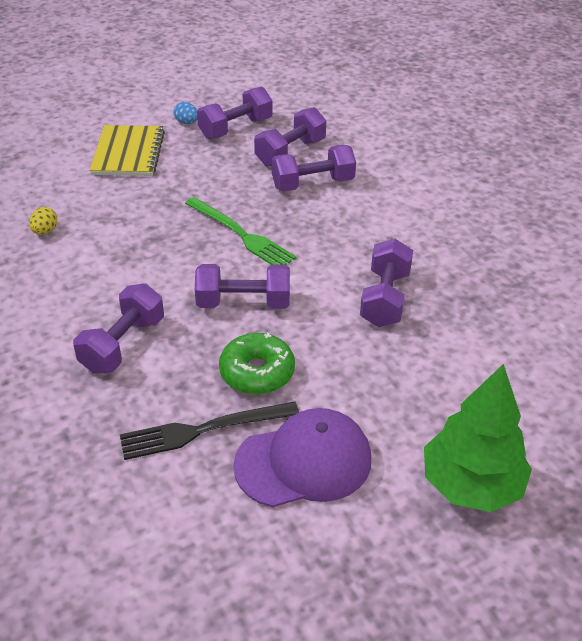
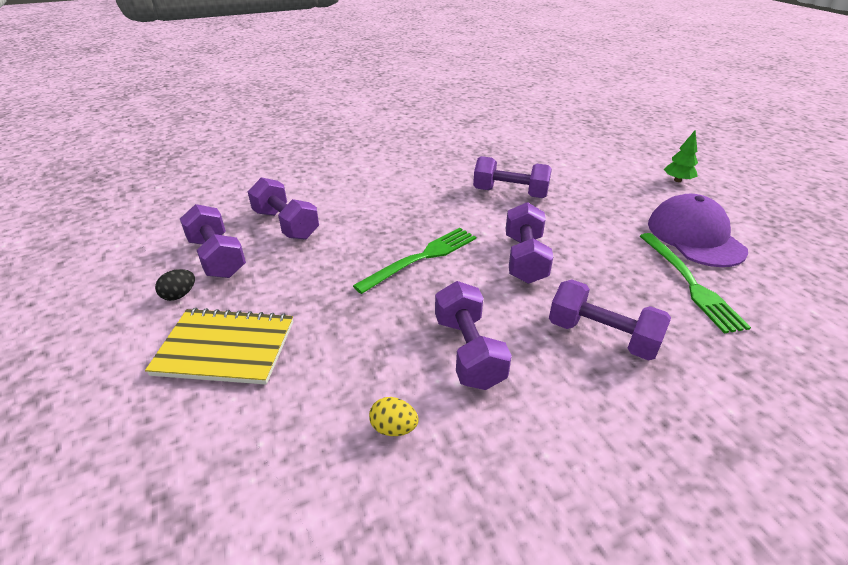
camera: 85 degrees left, 5 degrees down
black fork [120,401,299,460] -> green fork [640,233,751,333]
blue egg [174,102,198,124] -> black egg [155,269,195,301]
green donut [219,333,295,395] -> none
purple dumbbell [272,145,356,192] -> purple dumbbell moved to [435,281,512,390]
green tree [424,364,532,512] -> green tree [664,130,698,182], size x0.49

